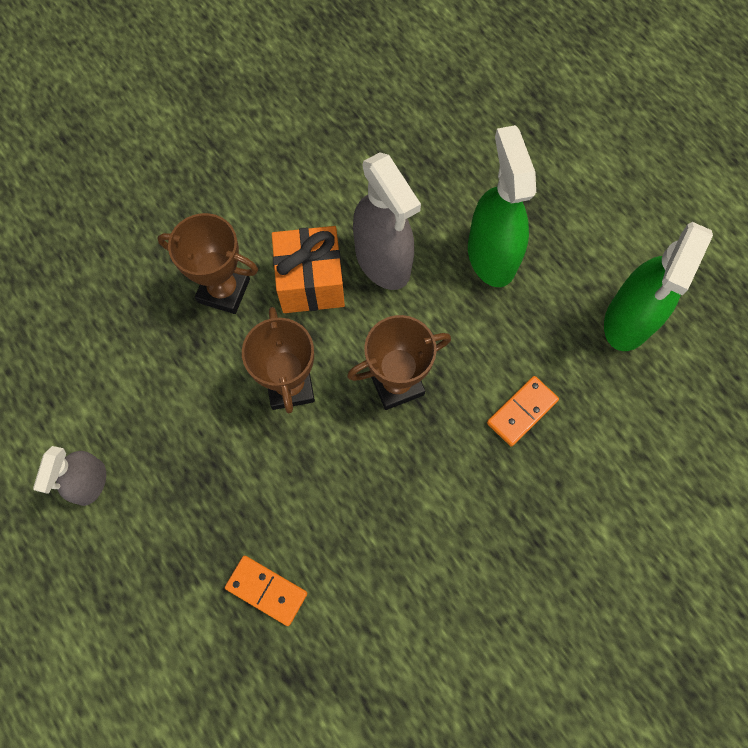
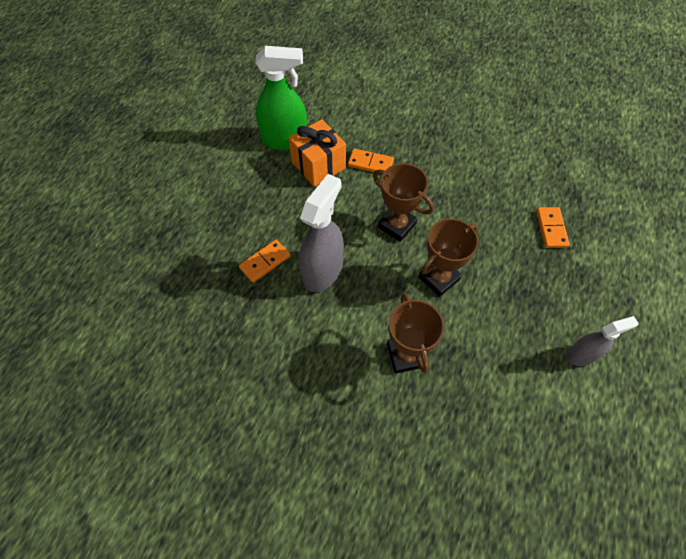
camera: 120 degrees left, 10 degrees down
orange gift [272,226,345,313] -> orange gift moved to [289,119,346,187]
green spray bottle [468,125,536,287] -> none
none -> orange domino [239,240,290,283]

